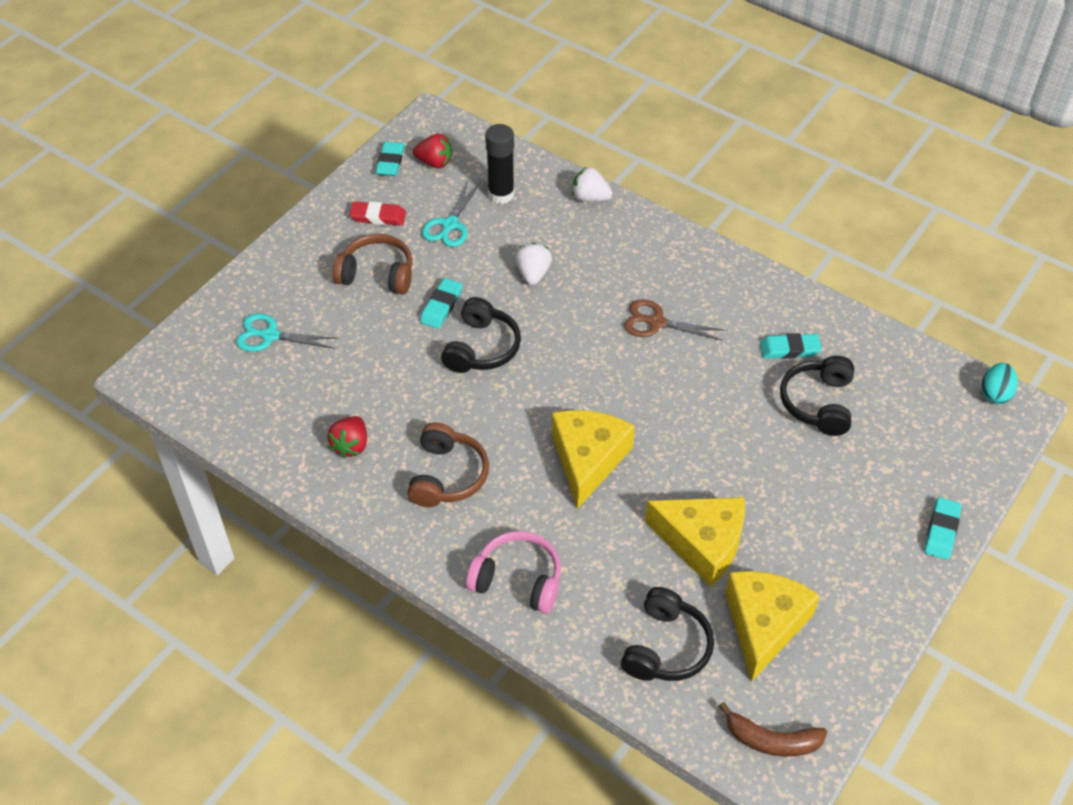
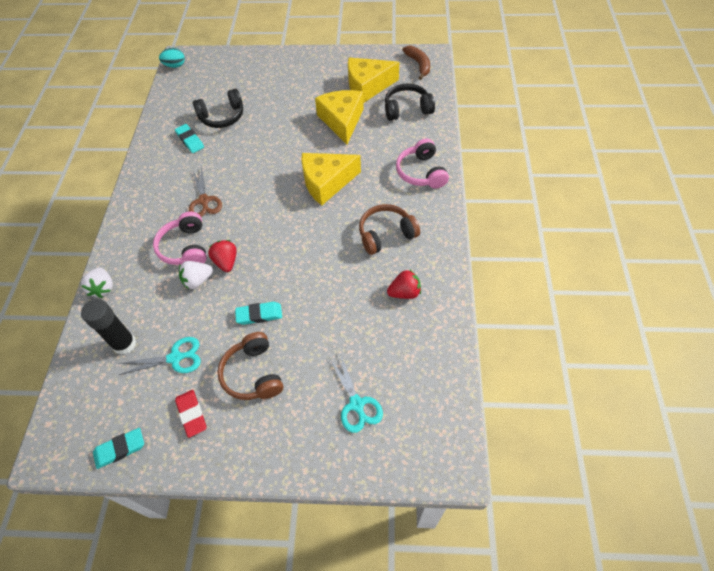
camera: 120 degrees left, 5 degrees up
red strawberry [413,134,452,168] -> red strawberry moved to [208,240,236,272]
black headphones [441,297,521,373] -> none
turquoise eraser [925,497,962,560] -> none
none -> pink headphones [153,211,207,265]

